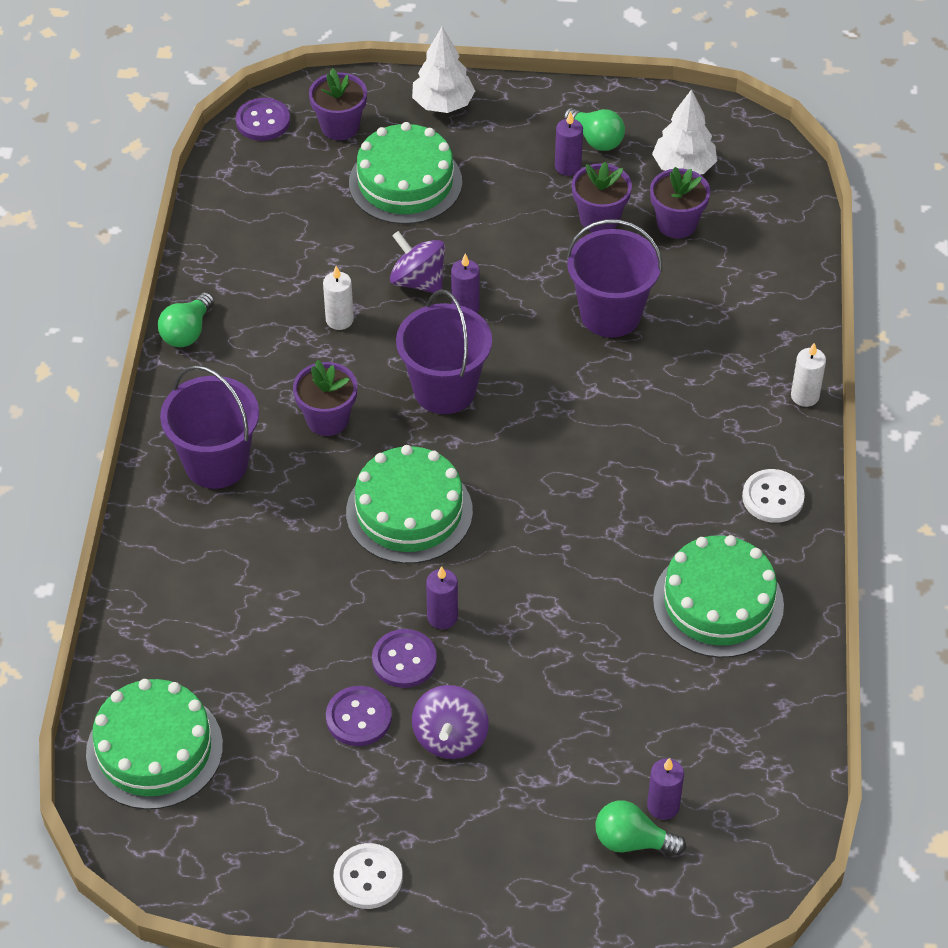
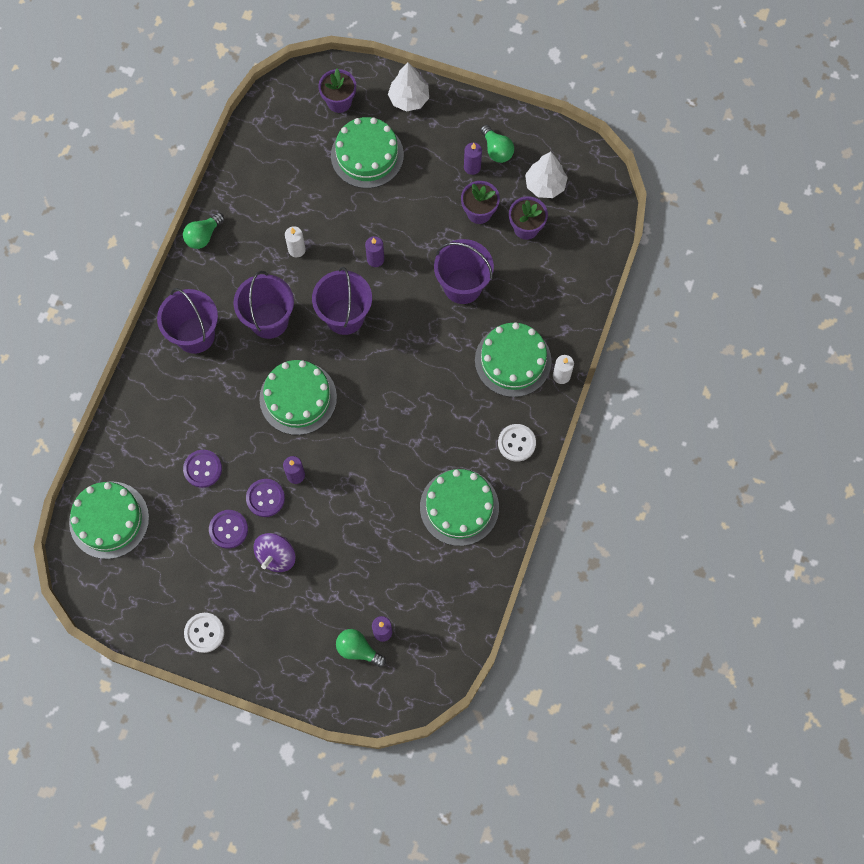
camera: 15 degrees right, 20 degrees up
purple button [236,98,290,141] -> purple button moved to [183,450,222,488]
purple flower pot [293,360,357,436] -> purple bucket [233,271,294,339]
purple spinning top [390,231,445,293] -> none
none -> green cake [475,323,552,397]

